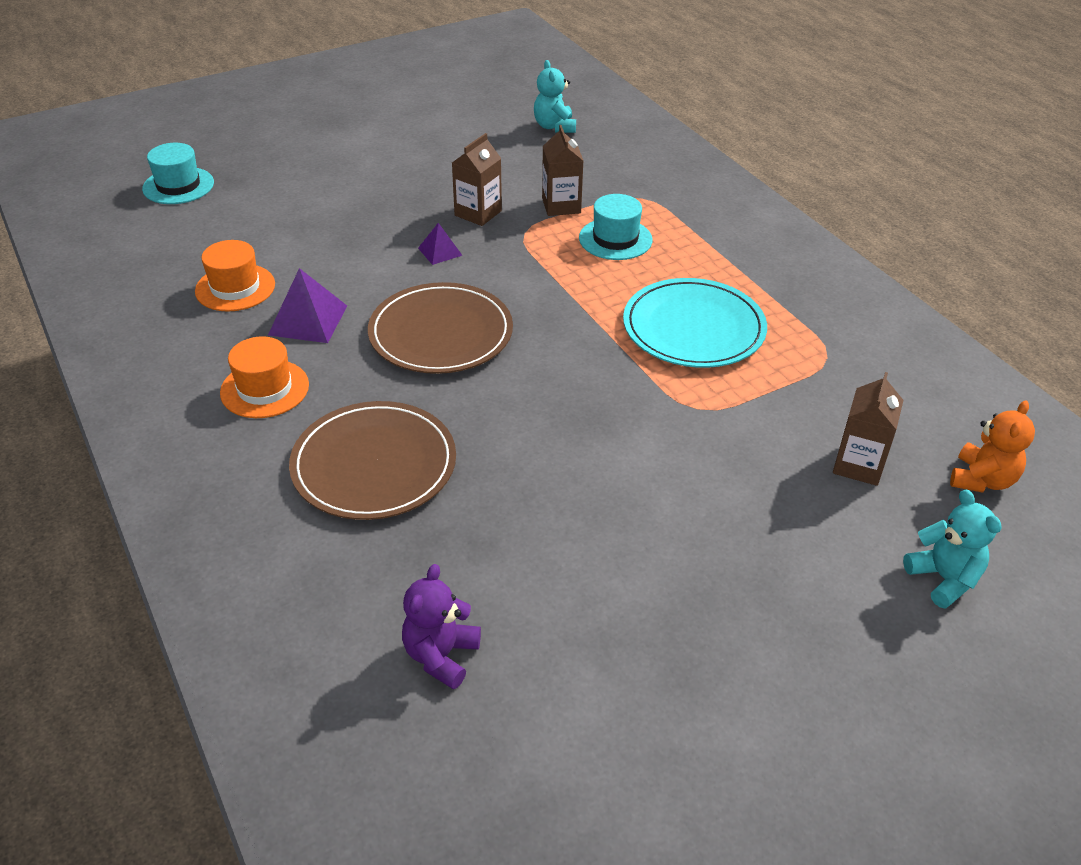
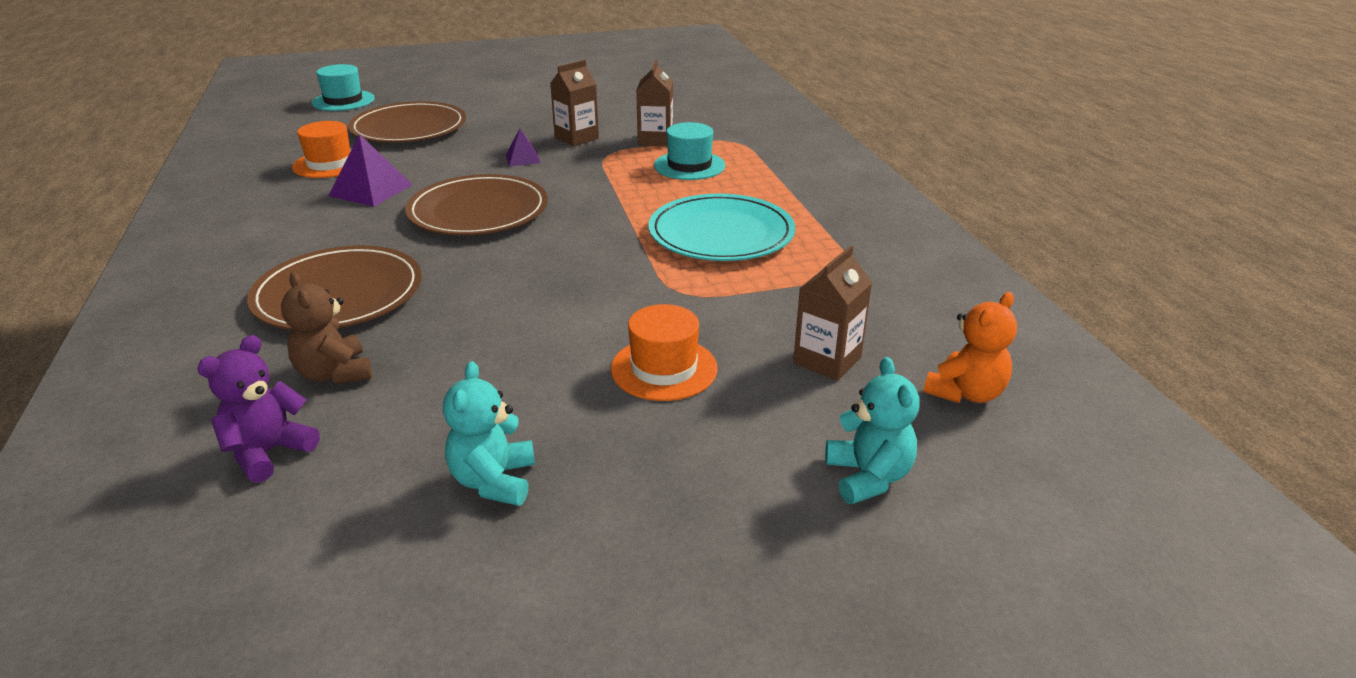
camera: 15 degrees right, 10 degrees down
orange hat [220,336,309,418] -> orange hat moved to [611,304,718,401]
turquoise teddy bear [534,60,576,133] -> turquoise teddy bear moved to [443,361,535,506]
none -> brown teddy bear [281,272,372,385]
none -> brown plate [348,101,466,143]

